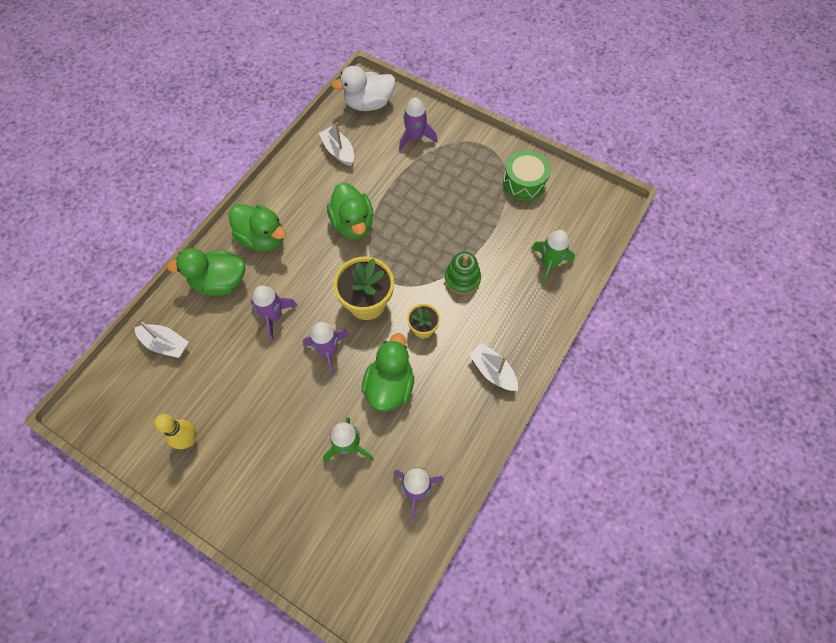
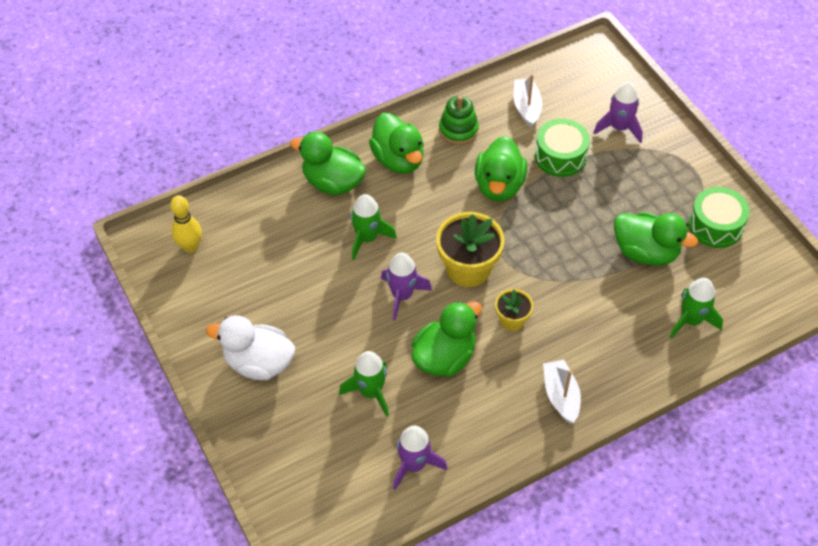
camera: 30 degrees right, 10 degrees down
white boat [134,319,189,358] -> none
yellow bowling pin [154,414,196,449] -> yellow bowling pin moved to [170,195,202,253]
purple rocket [250,285,297,340] -> green rocket [351,194,397,260]
white duck [332,66,395,111] -> white duck moved to [206,315,295,380]
green stacking toy [445,252,481,295] -> green stacking toy moved to [439,96,479,145]
none -> green drum [535,119,590,177]
none -> green duck [614,212,698,266]

